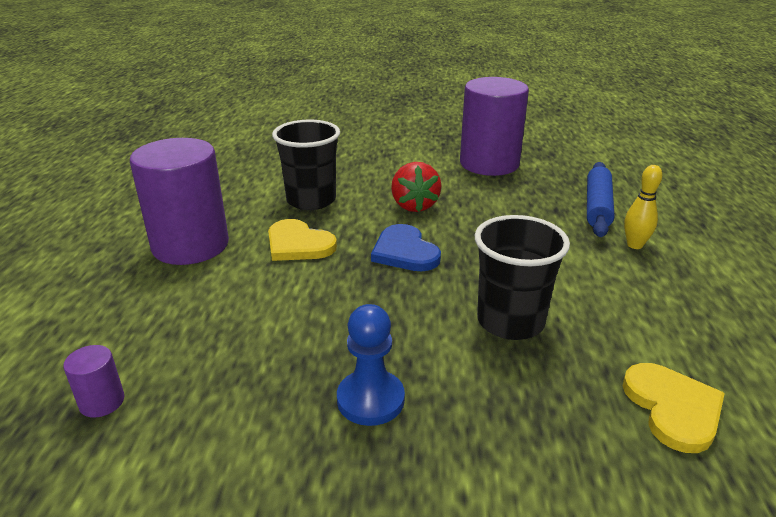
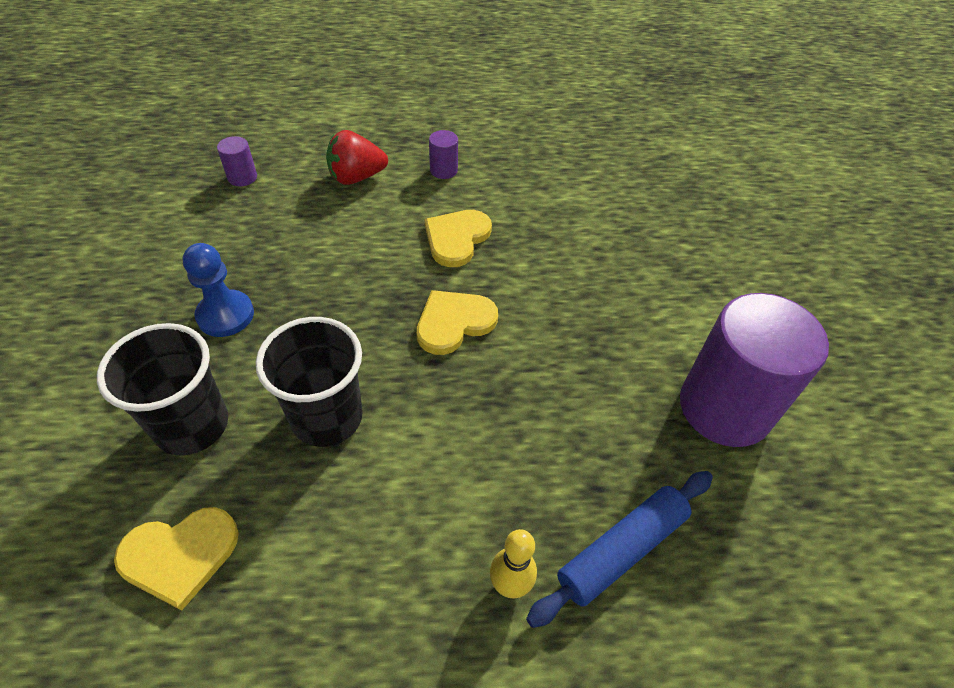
camera: 80 degrees right, 20 degrees up
purple cylinder [130,138,229,265] -> purple cylinder [429,130,458,179], size x0.41
black cup [272,120,340,210] -> black cup moved to [97,323,228,455]
blue heart [371,224,441,271] -> yellow heart [417,290,498,355]
red strawberry [391,162,442,212] -> red strawberry moved to [326,130,388,185]
blue rolling pin [587,162,615,237] -> blue rolling pin turned 45 degrees counterclockwise [526,471,713,628]

